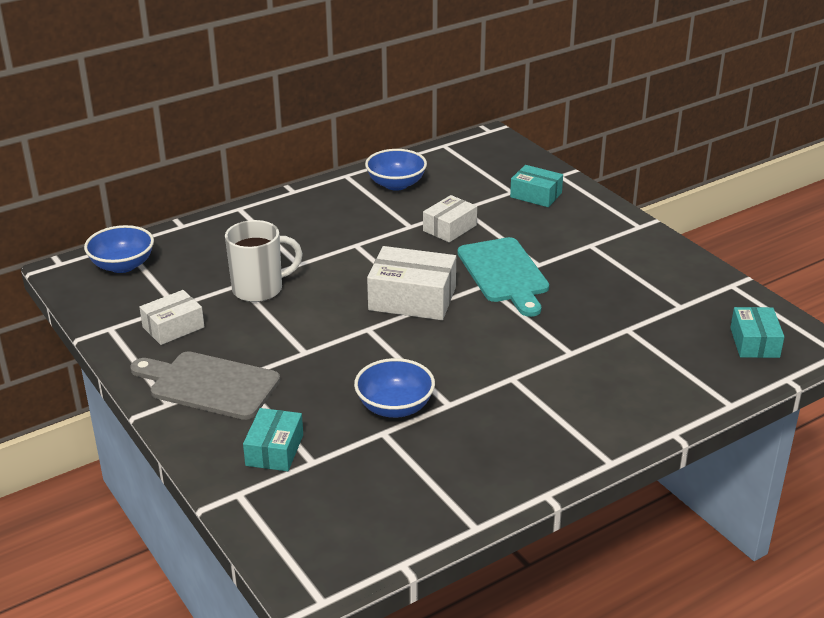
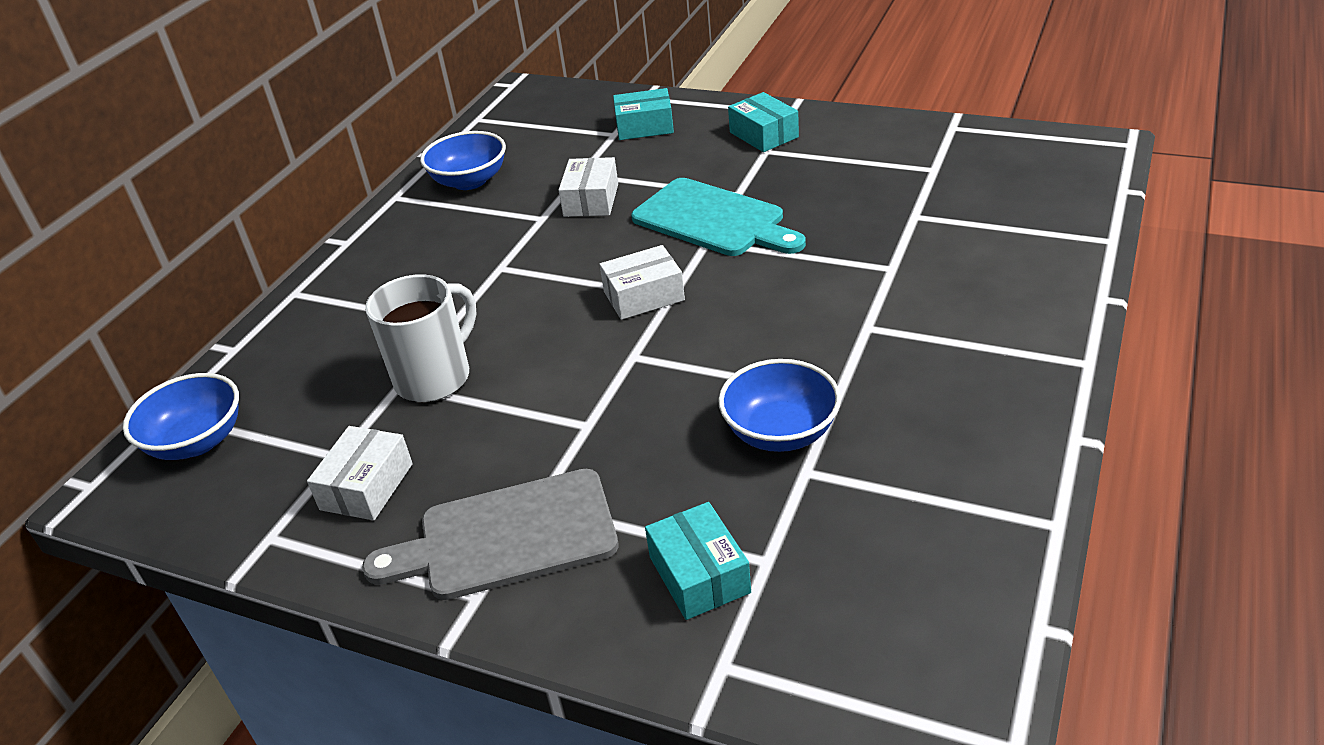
camera: 30 degrees left, 5 degrees up
white box [367,246,456,320] -> white box [599,245,685,320], size x0.63
turquoise box [730,307,784,358] -> turquoise box moved to [728,92,799,152]

